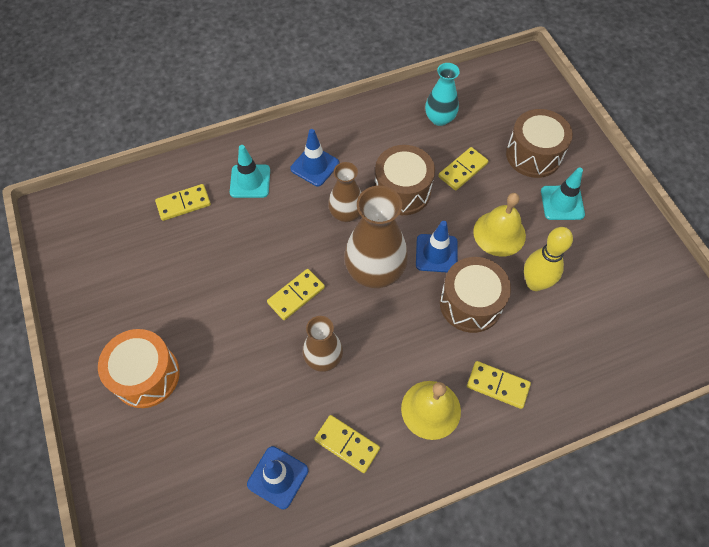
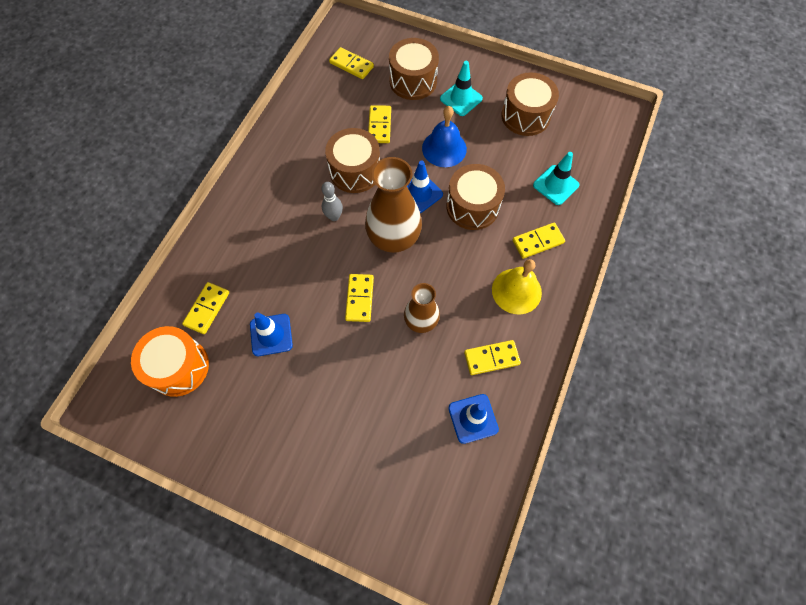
camera: 45 degrees left, 5 degrees up
orange drum [98,329,180,408] -> orange drum moved to [131,326,209,397]
turquoise traffic cone [230,145,270,198] -> turquoise traffic cone moved to [533,152,579,205]
blue traffic cone [290,129,339,186] -> blue traffic cone moved to [250,313,293,356]
brown vase [328,162,362,222] -> grey bowling pin [321,182,343,221]
turquoise vase [425,63,460,126] -> none
yellow bell [473,193,526,257] -> blue bell [422,106,467,167]
yellow bowling pin [524,227,573,291] -> none
none -> yellow domino [329,47,374,79]
none -> brown drum [501,72,559,136]

